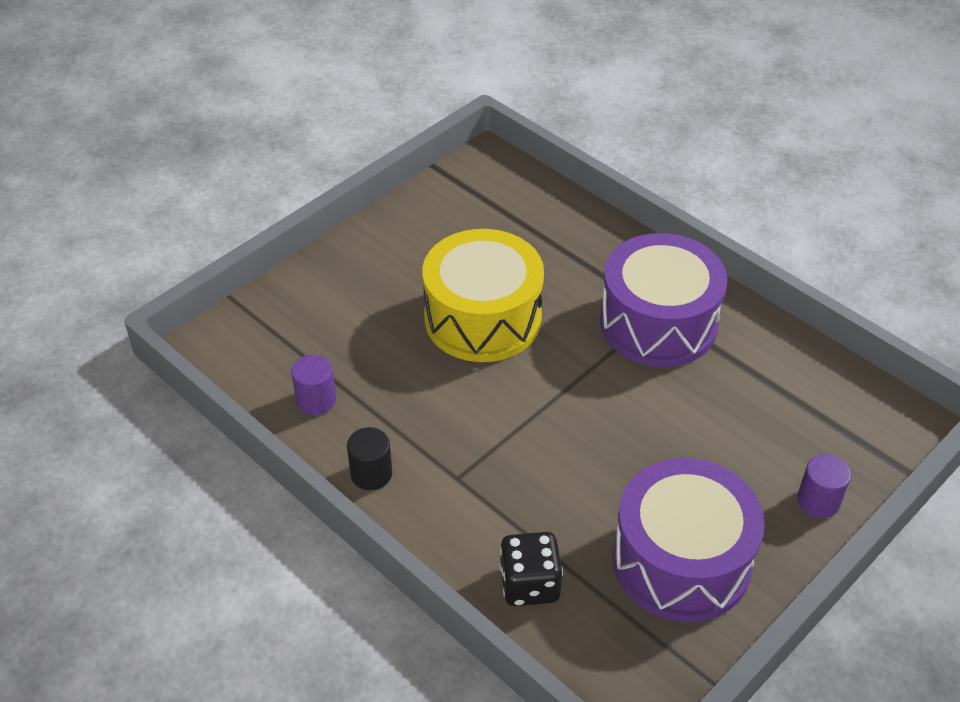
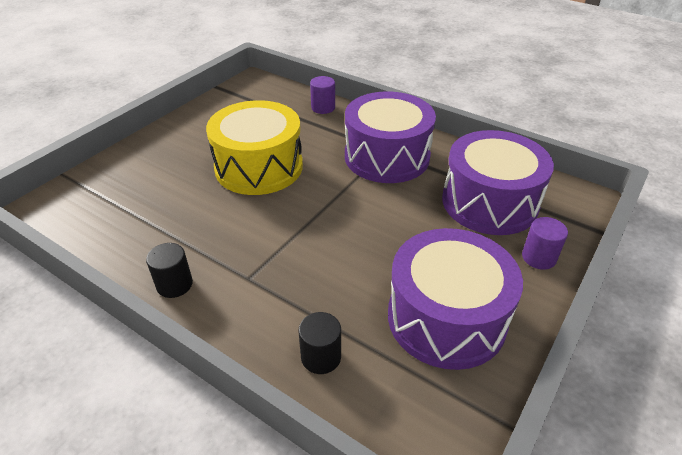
camera: 10 degrees left, 5 degrees down
purple cylinder [291,355,336,415] -> purple cylinder moved to [310,76,335,114]
black dice [500,532,563,606] -> black cylinder [299,312,341,374]
none -> purple drum [442,130,554,235]

